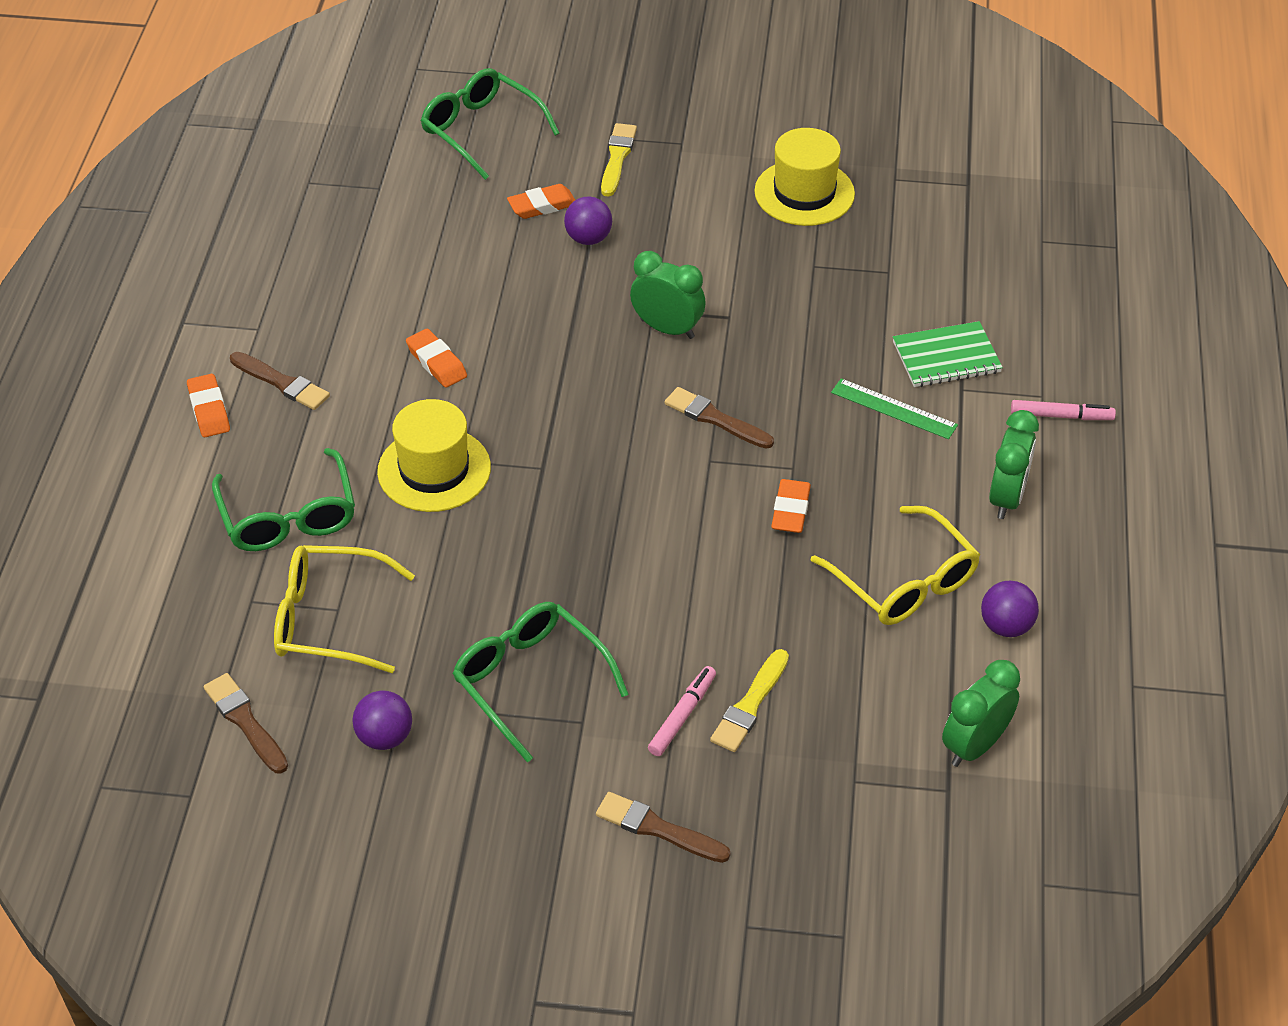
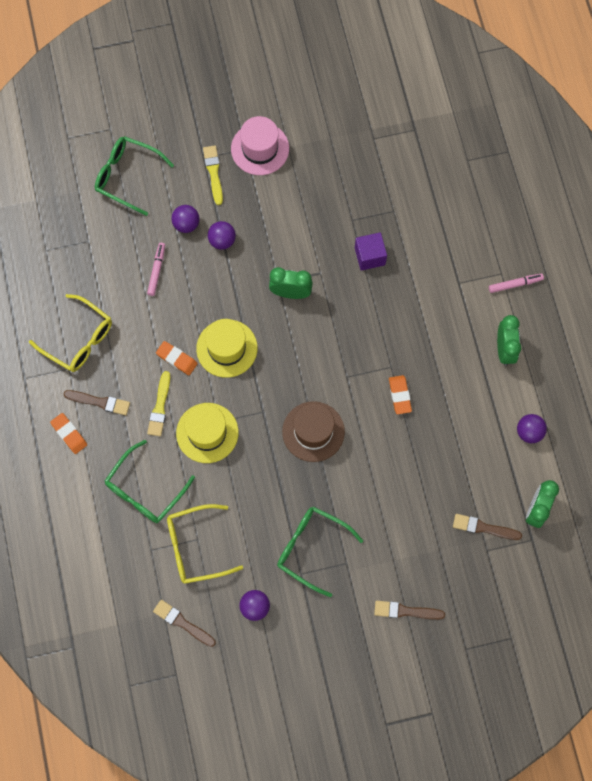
camera: 20 degrees left, 25 degrees up
green glasses [212,448,355,551] -> green glasses turned 75 degrees clockwise [105,440,195,523]
orange eraser [507,184,575,219] -> purple ball [171,205,200,233]
pink marker [648,666,716,756] -> pink marker moved to [147,243,165,296]
brown brush [665,387,774,449] -> brown brush moved to [453,514,522,540]
yellow brush [710,649,789,752] -> yellow brush moved to [147,371,170,436]
yellow hat [754,128,855,226] -> yellow hat moved to [196,319,257,378]
yellow glasses [811,506,980,625] -> yellow glasses moved to [29,294,112,372]
green ruler [831,378,958,439] -> none
green notebook [893,321,1003,387] -> none
none -> pink hat [231,116,289,175]
none -> brown hat [282,401,345,462]
none -> purple cube [355,232,387,271]

